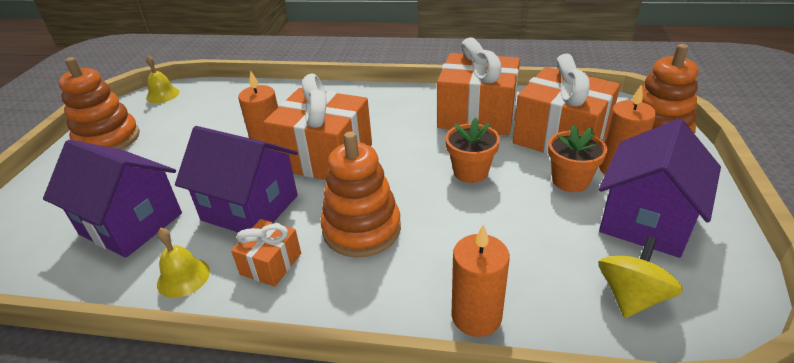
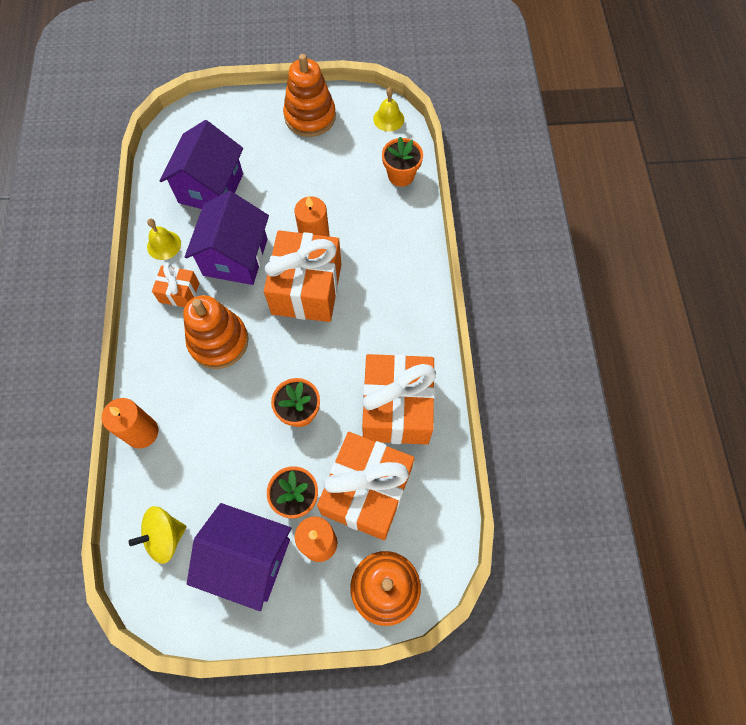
camera: 75 degrees right, 30 degrees up
yellow spinning top [598,236,683,318] -> yellow spinning top turned 135 degrees clockwise [129,506,187,564]
none -> orange flower pot [382,137,423,187]

